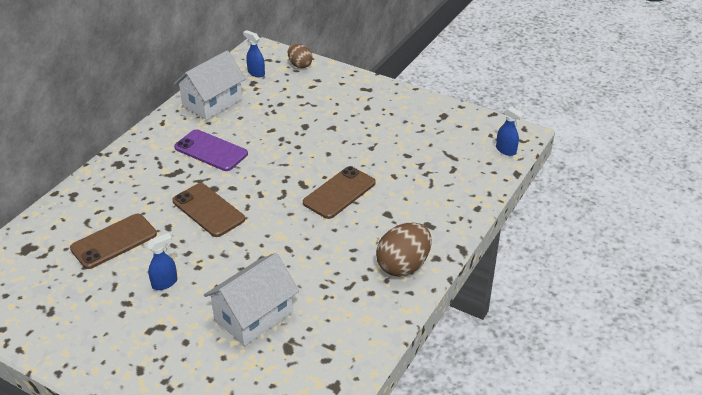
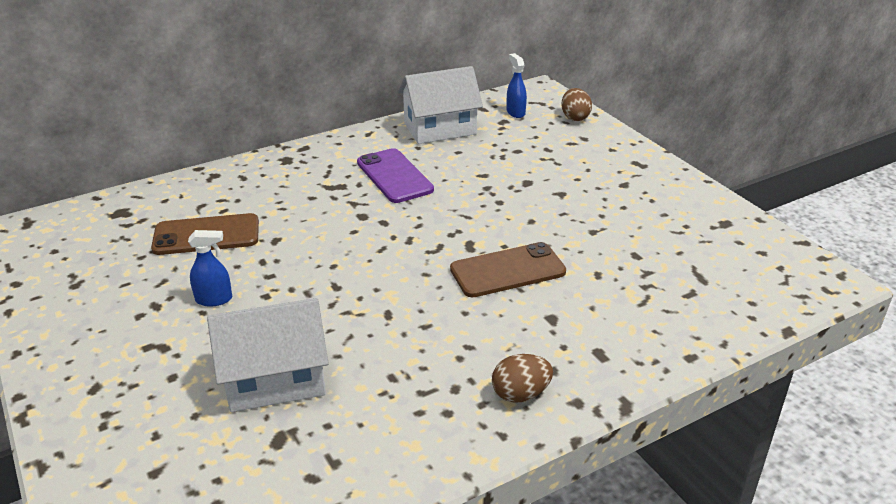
camera: 30 degrees right, 5 degrees down
brown phone [172,183,245,237] -> none
brown egg [376,222,432,277] -> brown egg [492,354,553,403], size x0.62
blue spray bottle [496,106,524,156] -> none

